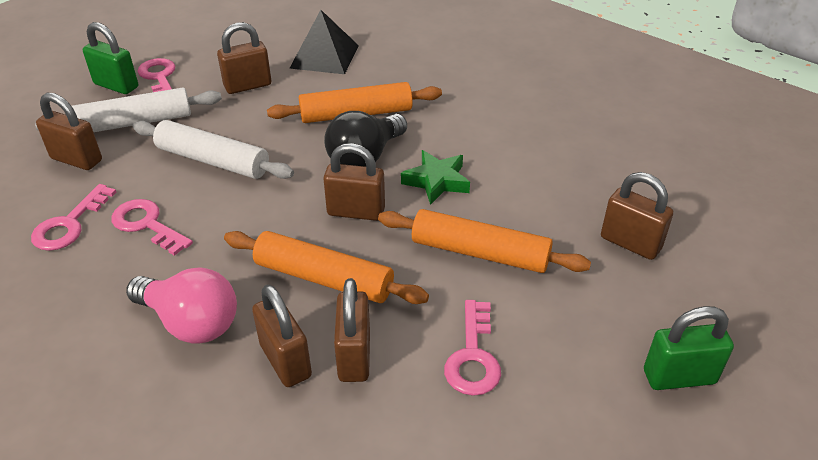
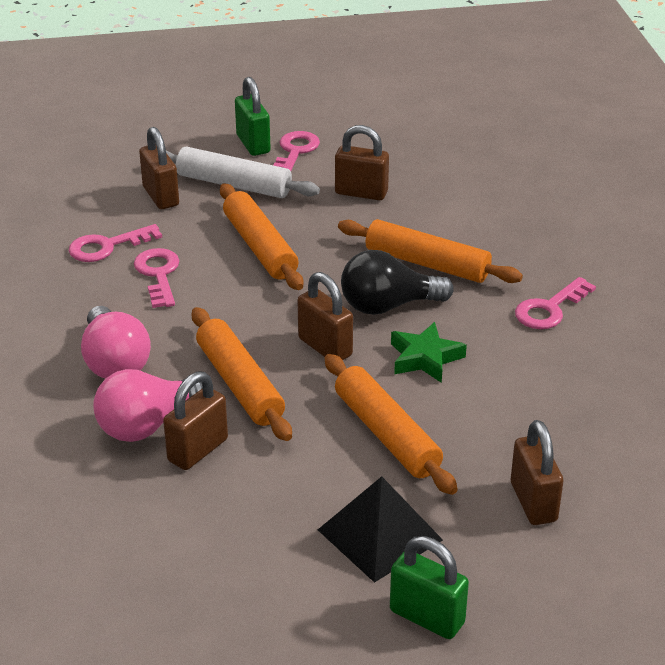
camera: 40 degrees right, 5 degrees down
white rolling pin [133,120,294,179] -> orange rolling pin [220,183,303,290]
brown padlock [252,284,312,387] -> pink light bulb [93,369,202,442]
black pyramid [290,10,359,74] -> black pyramid moved to [318,476,443,583]
pink key [444,300,501,396] -> pink key moved to [515,277,596,329]

